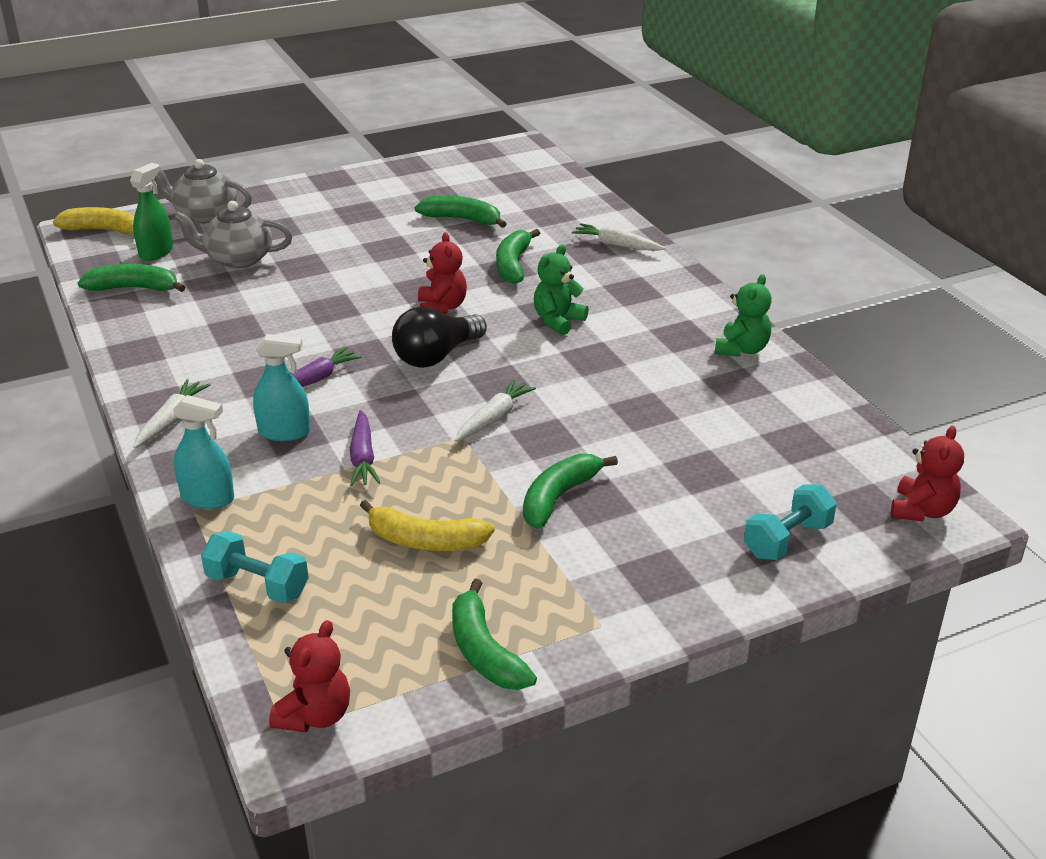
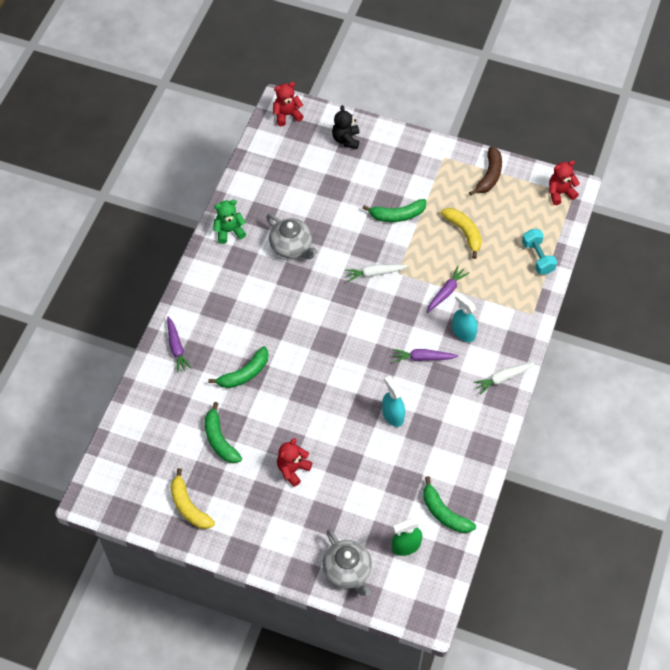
camera: 135 degrees left, 25 degrees up
yellow banana [53,207,135,234] -> yellow banana moved to [170,468,215,529]
turquoise spray bottle [173,395,234,509] -> turquoise spray bottle moved to [382,376,405,427]
grey teapot [174,201,292,269] -> grey teapot moved to [266,214,318,259]
black light bulb [392,307,487,368] -> none
red teddy bear [418,232,467,314] -> red teddy bear moved to [277,438,313,487]
green banana [452,579,537,690] -> brown banana [469,147,502,195]
green teddy bear [534,244,589,335] -> none
white carrot [572,223,666,251] -> purple carrot [167,317,192,373]
turquoise dumbbell [744,484,837,560] -> black teddy bear [332,105,359,149]

